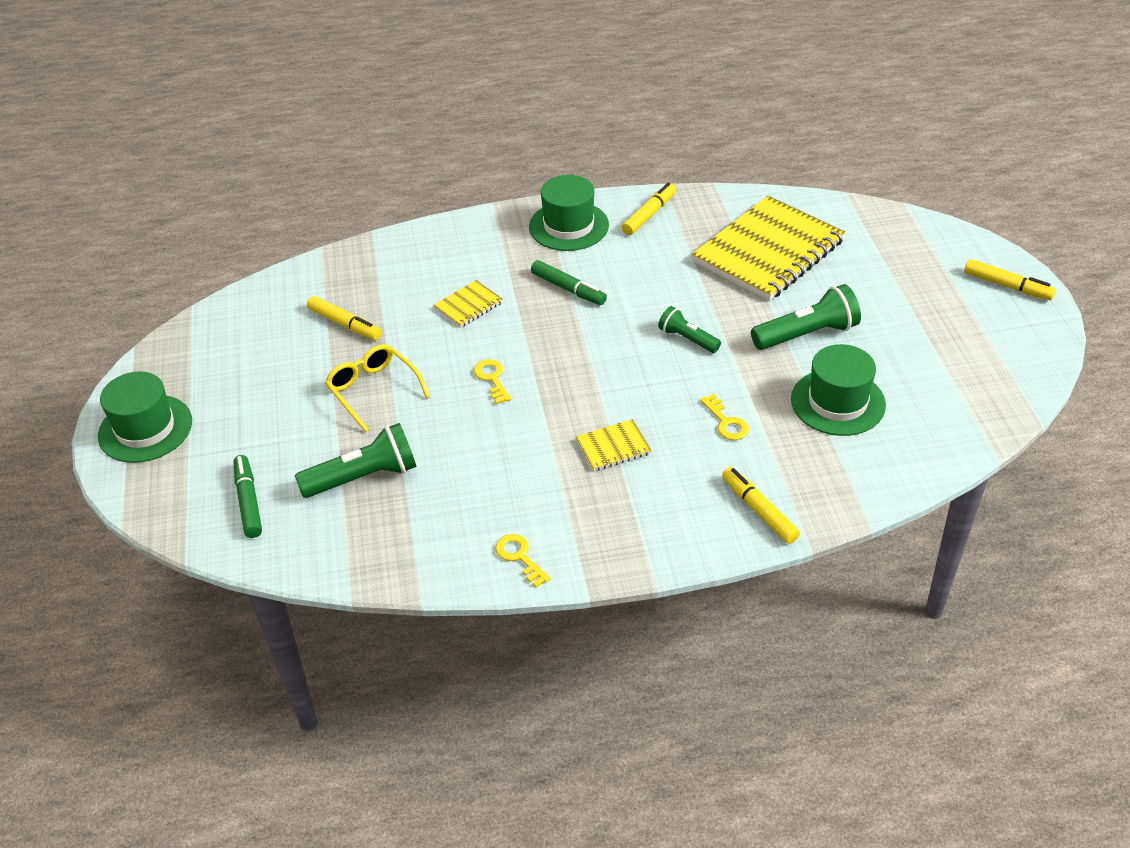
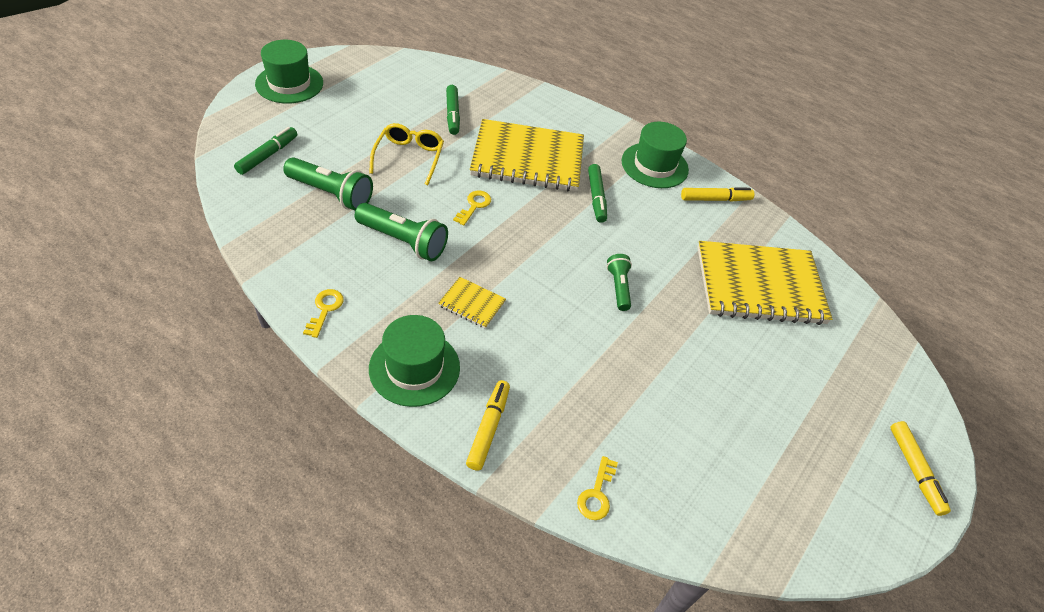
camera: 40 degrees right, 5 degrees up
yellow marker [307,296,381,340] -> green marker [446,85,460,135]
yellow notebook [433,280,503,328] -> yellow notebook [470,119,584,192], size x2.34
yellow key [700,394,749,440] -> yellow key moved to [577,456,618,520]
green flashlight [751,284,861,350] -> green flashlight moved to [355,203,448,261]
green hat [791,344,886,436] -> green hat moved to [369,315,460,407]

